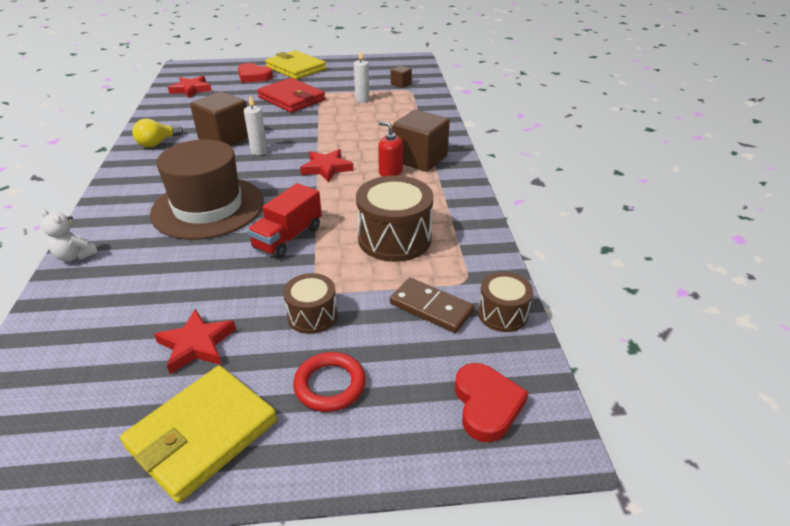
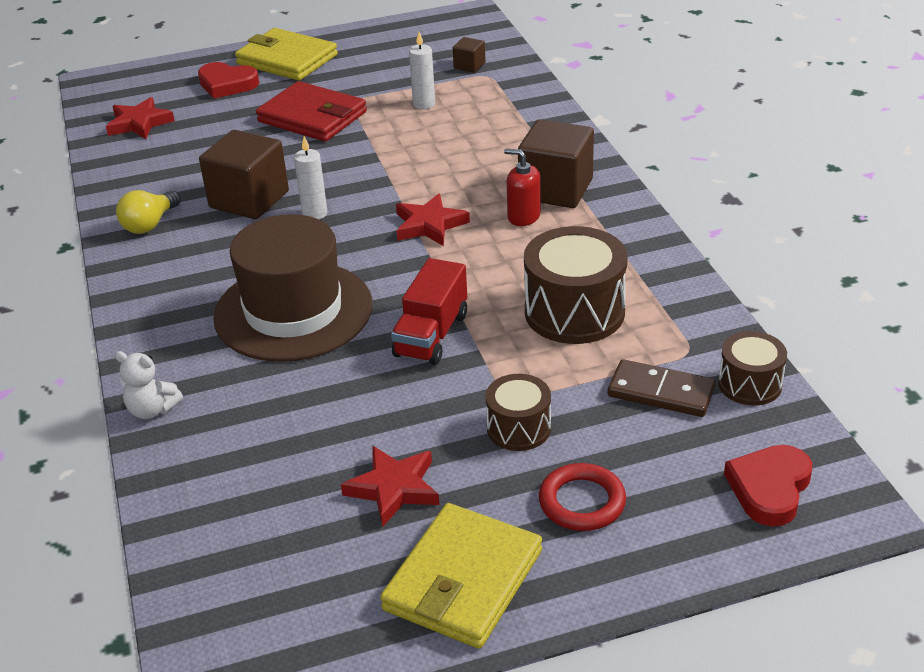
camera: 10 degrees left, 0 degrees up
red heart [455,363,529,442] -> red heart turned 135 degrees counterclockwise [724,445,812,527]

